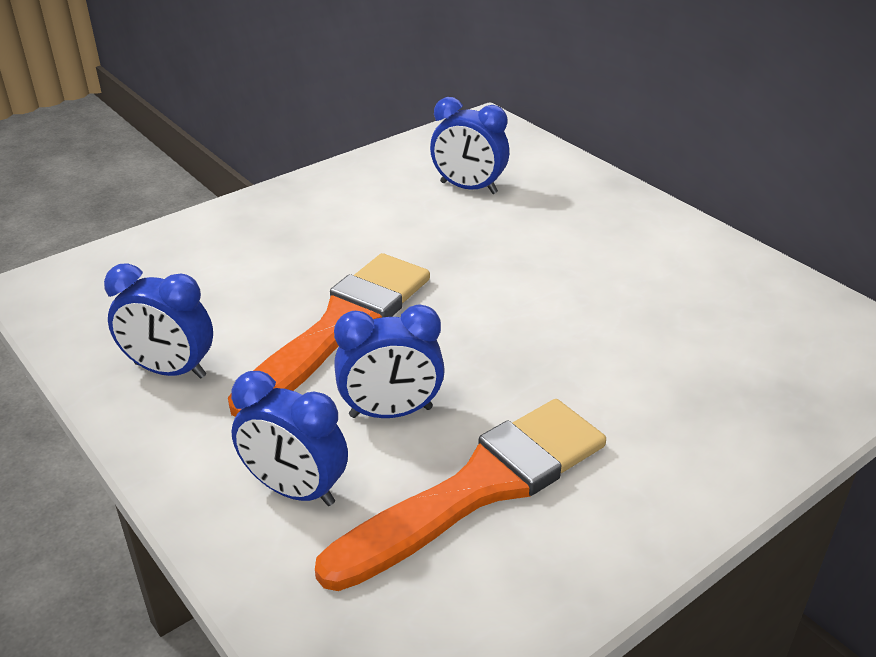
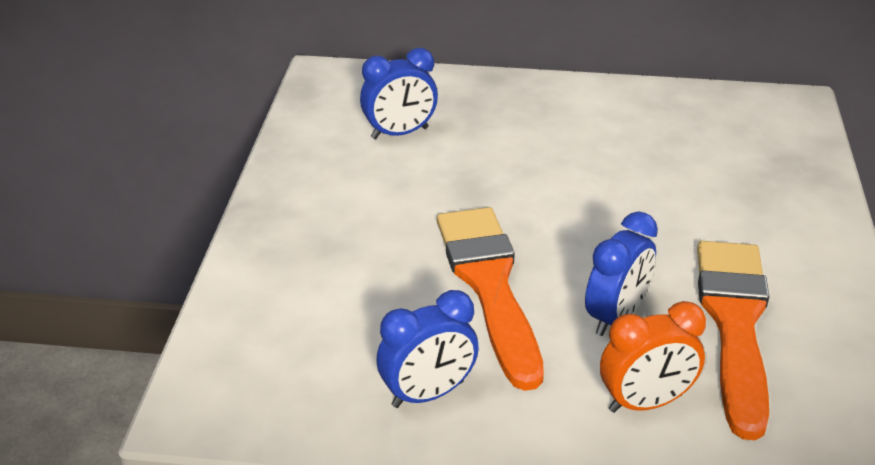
camera: 45 degrees left, 0 degrees up
blue clock [231,371,348,506] -> orange clock [600,301,706,413]

